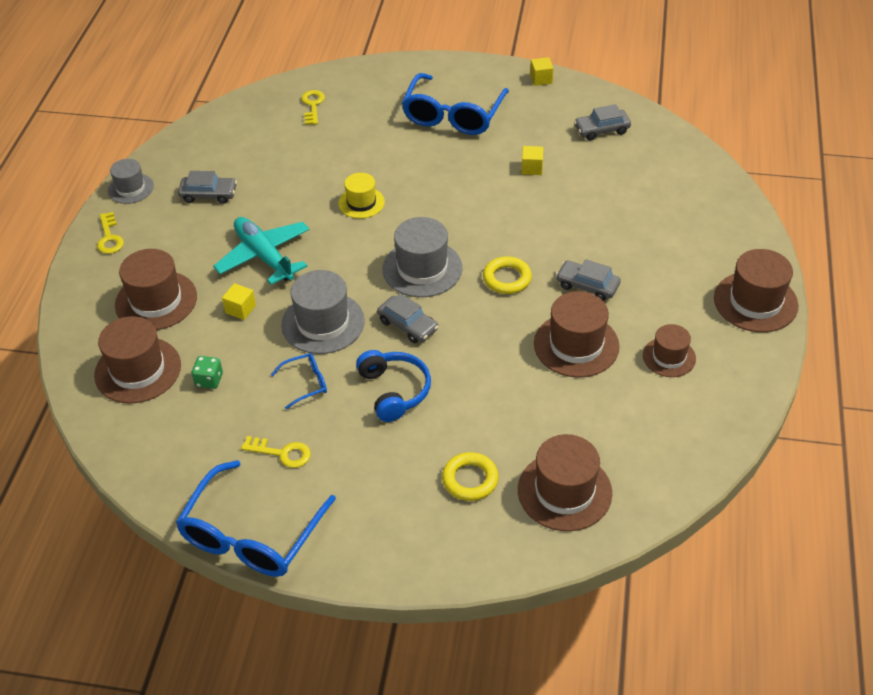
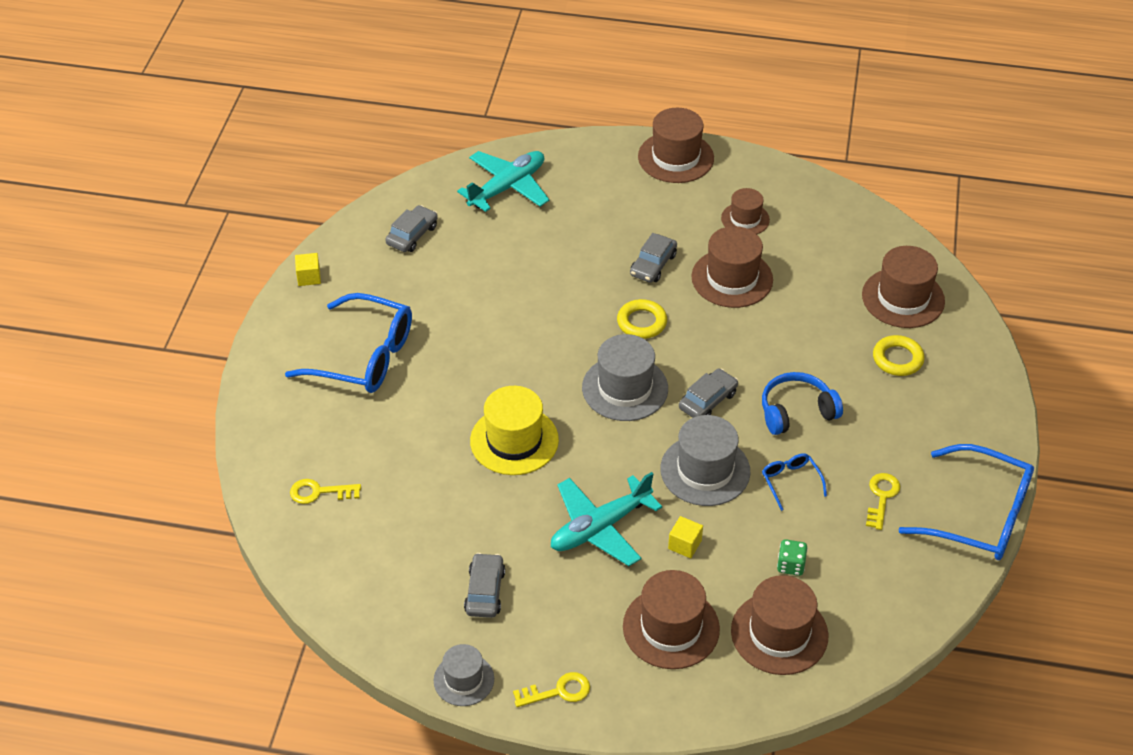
camera: 90 degrees left, 0 degrees up
yellow hat [338,173,385,219] -> yellow hat [470,386,559,475], size x1.63
yellow cube [521,146,543,175] -> none
grey car [574,104,631,140] -> grey car turned 135 degrees counterclockwise [385,205,438,252]
none -> turquoise plane [457,151,549,212]

